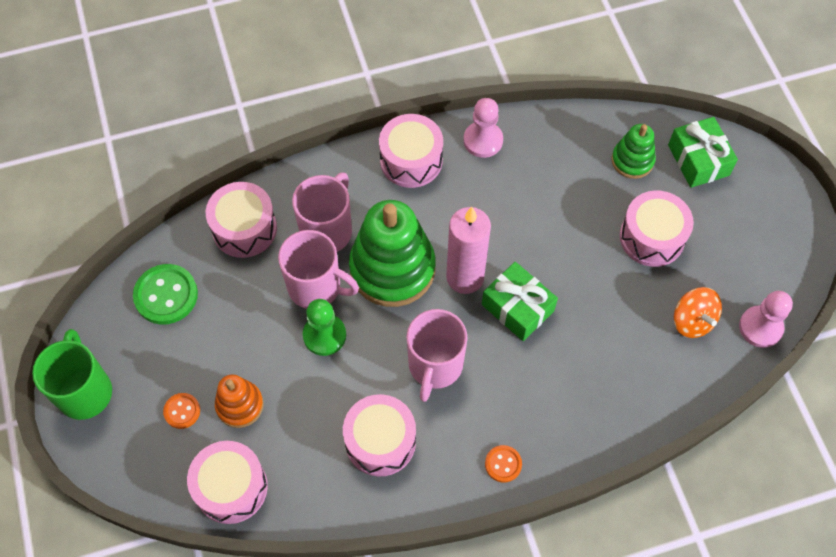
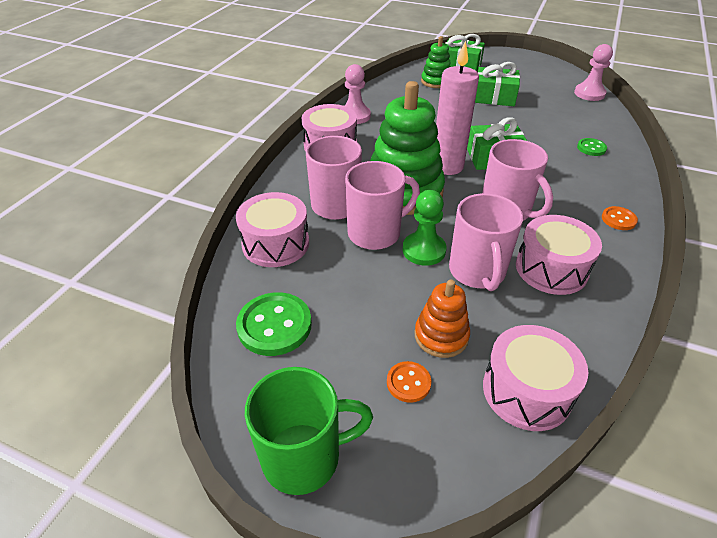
camera: 50 degrees left, 20 degrees down
green mug [32,329,112,420] -> green mug turned 135 degrees clockwise [245,367,373,495]
pink drum [620,191,694,267] -> green gift [475,62,520,106]
orange spinning top [674,287,722,338] -> none
none -> pink mug [449,193,523,291]
none -> green button [577,138,607,156]

